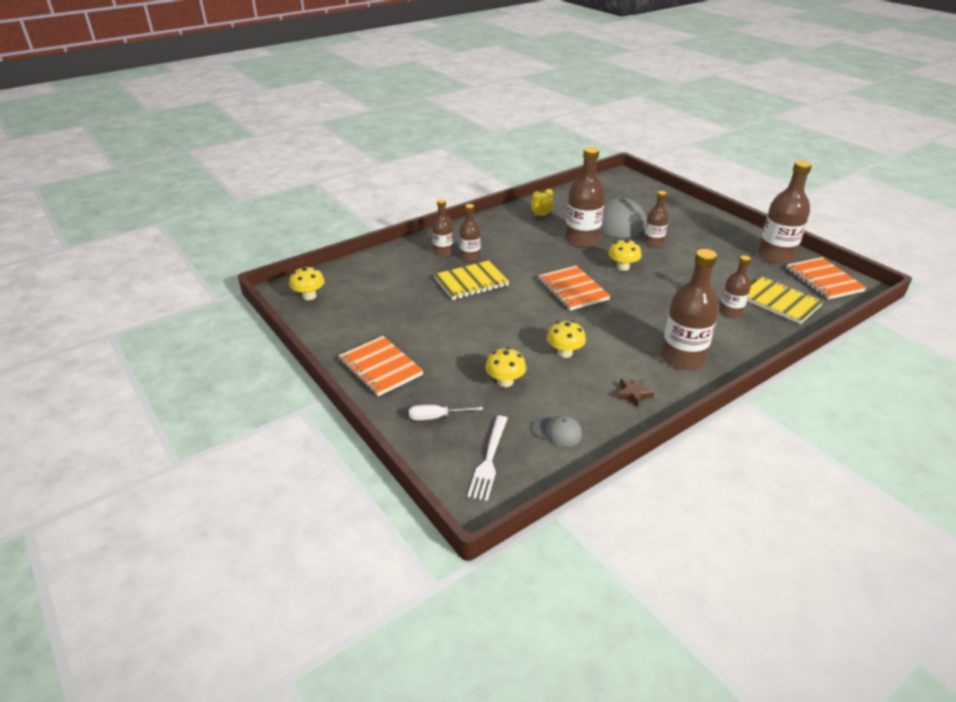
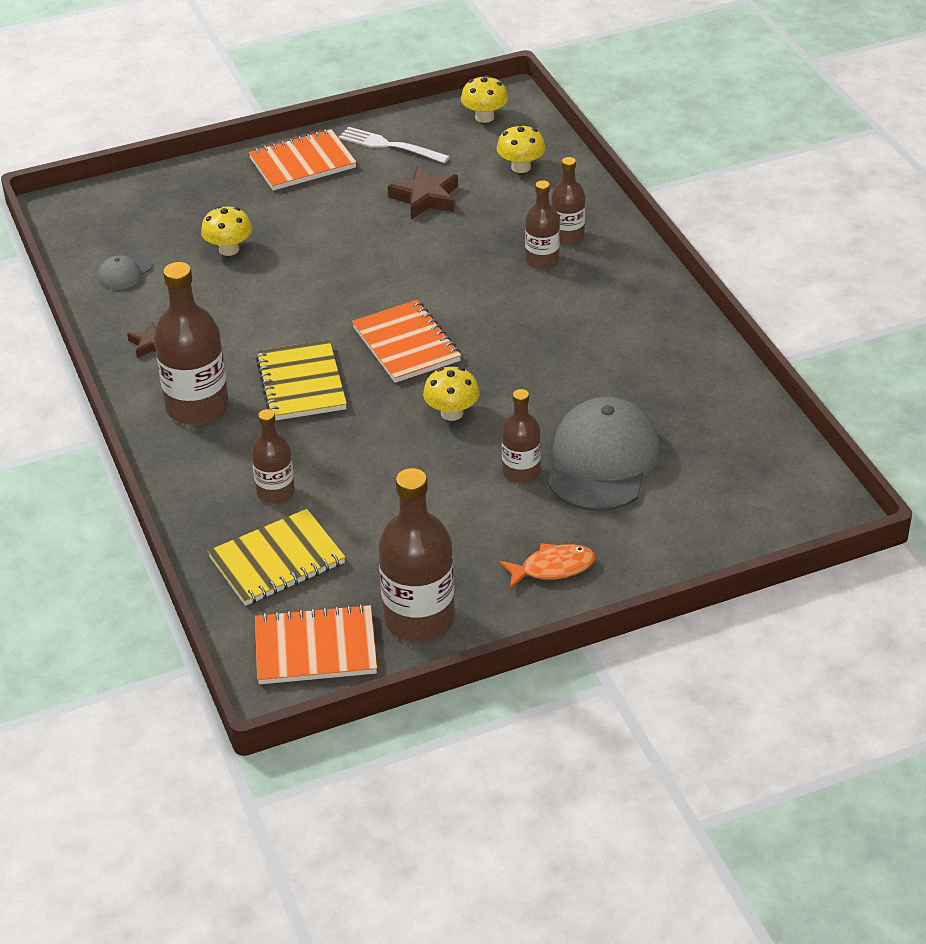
camera: 105 degrees right, 5 degrees up
white screwdriver [409,405,483,420] -> none
yellow notebook [434,261,509,300] -> yellow notebook moved to [255,340,347,421]
white fork [467,416,508,501] -> white fork moved to [339,127,450,163]
yellow clock [531,189,554,218] -> none
orange notebook [538,266,610,311] -> orange notebook turned 75 degrees clockwise [352,300,461,383]
yellow mushroom [547,321,586,358] -> yellow mushroom moved to [497,124,546,173]
brown bottle [565,147,605,247] -> none
none -> brown star [388,166,458,219]
none -> orange fish [499,543,595,589]

